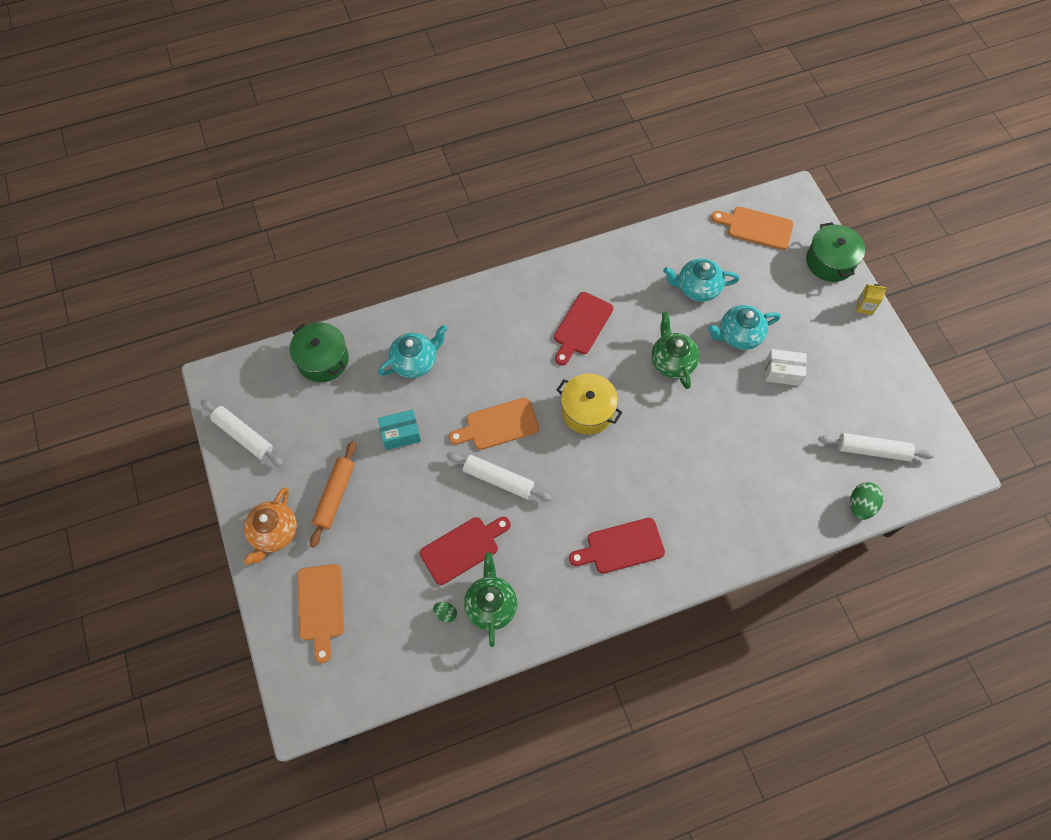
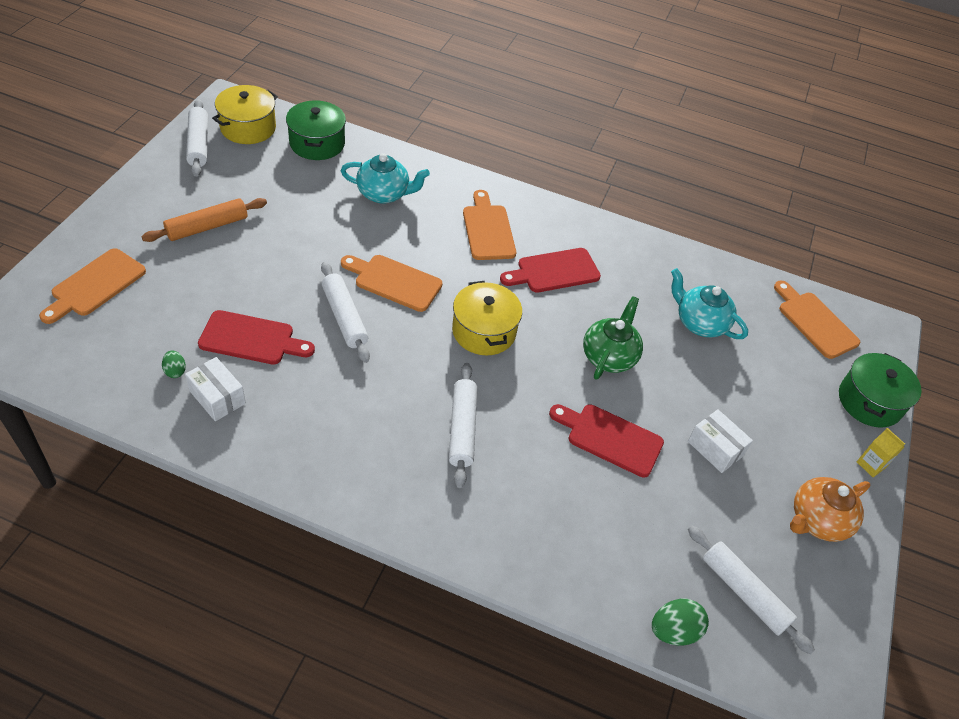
camera: 35 degrees right, 15 degrees down
orange teapot [243,487,297,565] -> orange teapot moved to [790,477,870,542]
turquoise box [378,410,421,450] -> none
green teapot [464,552,518,647] -> white box [185,357,246,421]
red cutting board [569,518,665,574] -> red cutting board moved to [549,404,664,477]
turquoise teapot [708,305,780,350] -> none
none -> yellow pot [212,85,278,144]
none -> white rolling pin [449,363,477,488]
none -> orange cutting board [463,190,516,260]

